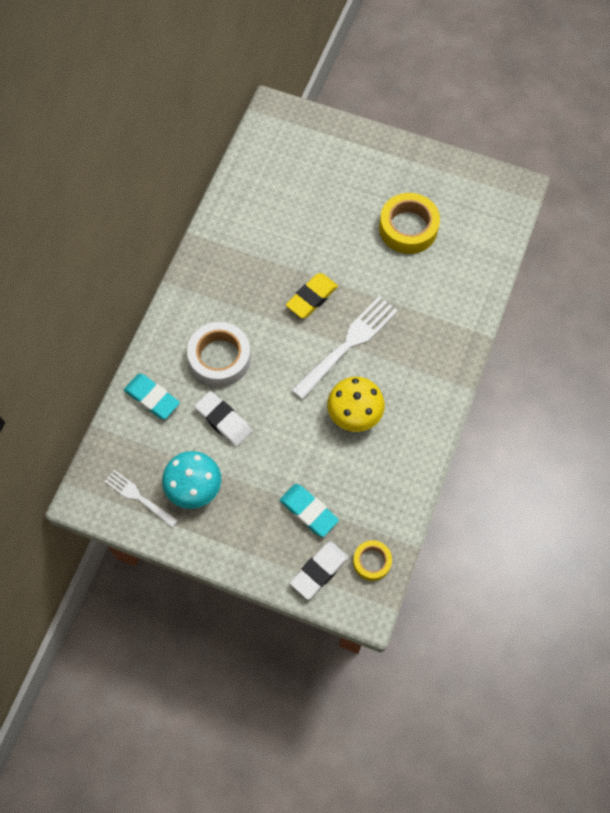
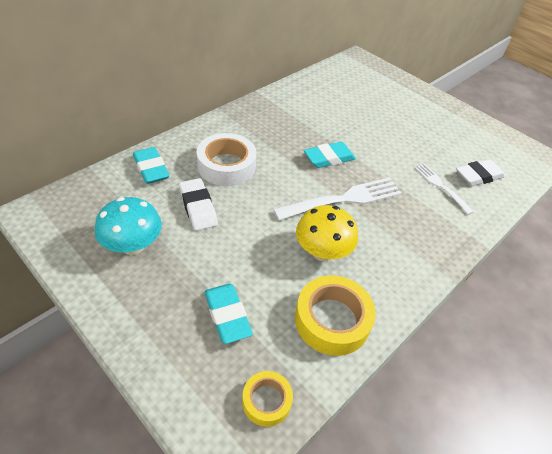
camera: 20 degrees right, 20 degrees down
white fork [104,470,178,528] -> white fork moved to [414,164,474,215]
yellow eraser [286,273,338,318] -> turquoise eraser [304,142,356,168]
white eraser [290,541,348,600] -> white eraser moved to [456,159,505,186]
yellow tape [379,193,440,254] -> yellow tape moved to [295,275,376,356]

